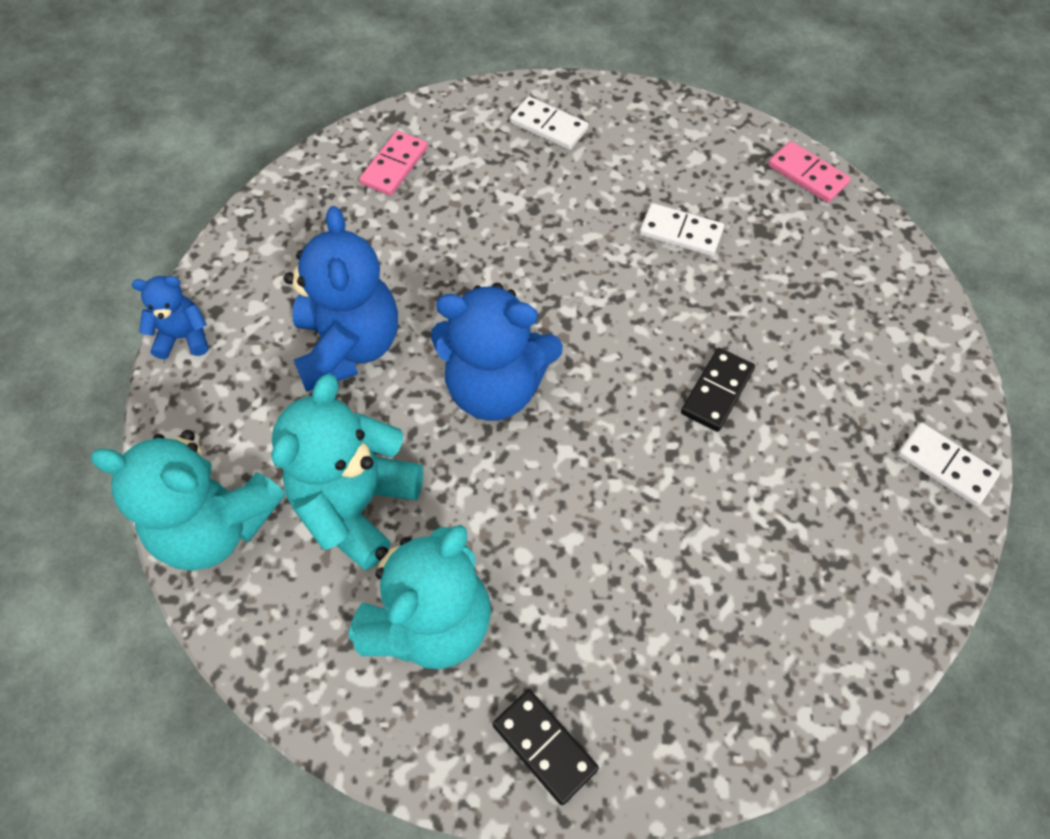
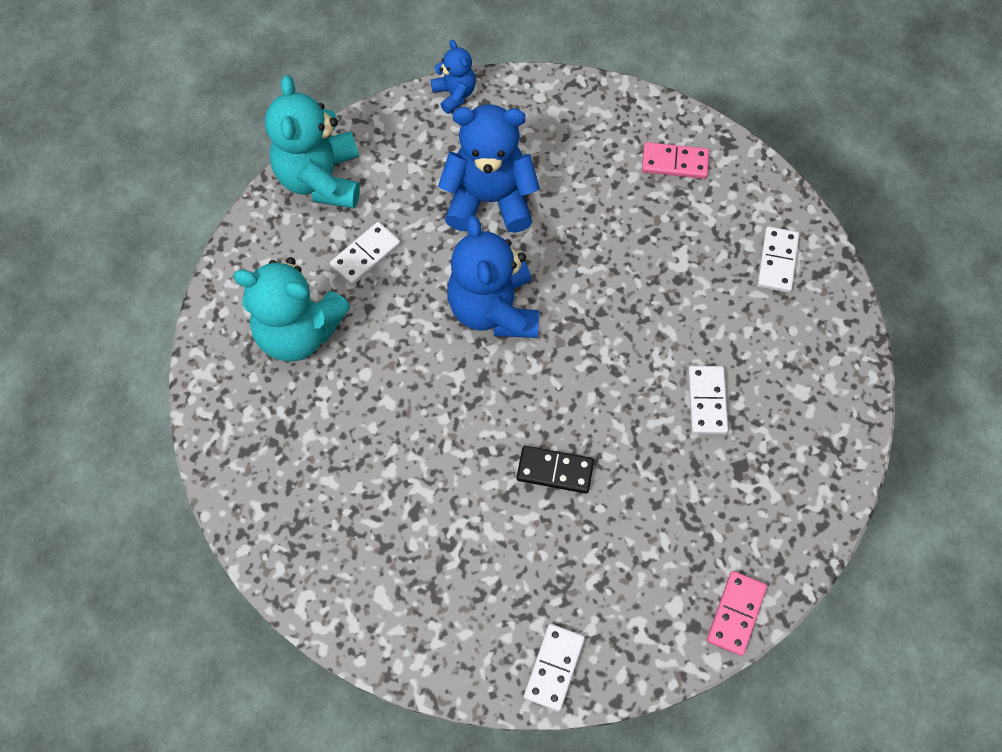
camera: 70 degrees right, 5 degrees up
turquoise teddy bear [271,374,423,570] -> white domino [330,222,401,286]
blue teddy bear [284,206,398,392] -> blue teddy bear turned 150 degrees counterclockwise [438,104,540,233]
black domino [492,690,599,805] -> none
pink domino [768,141,851,203] -> pink domino moved to [707,571,767,656]

